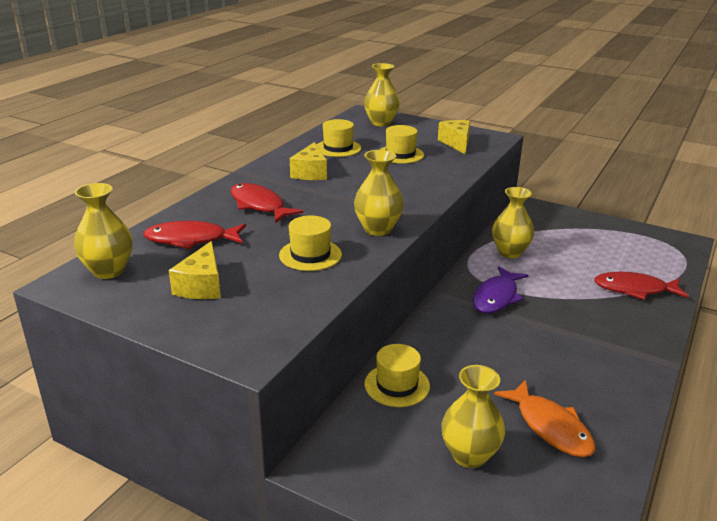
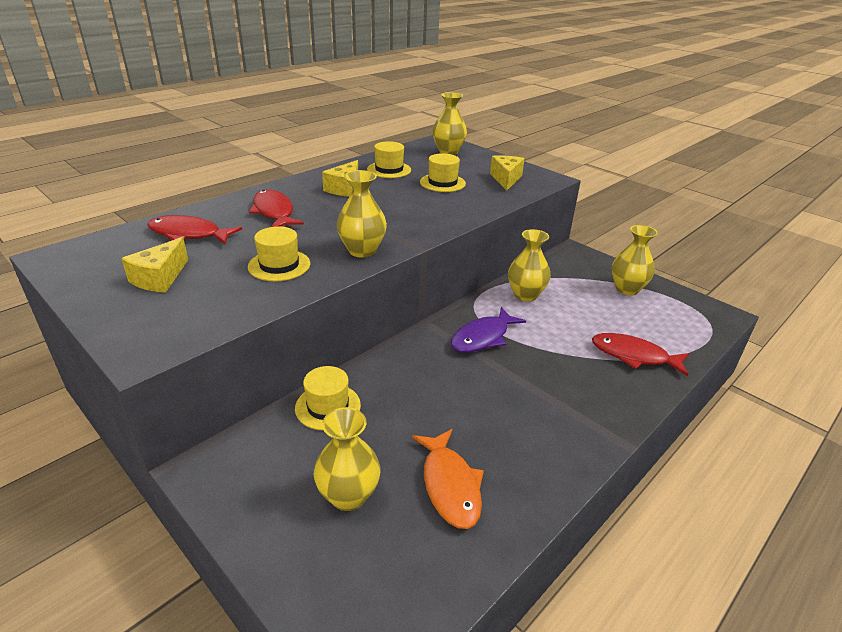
camera: 15 degrees right, 5 degrees up
yellow vase [74,183,133,279] -> yellow vase moved to [612,225,658,295]

